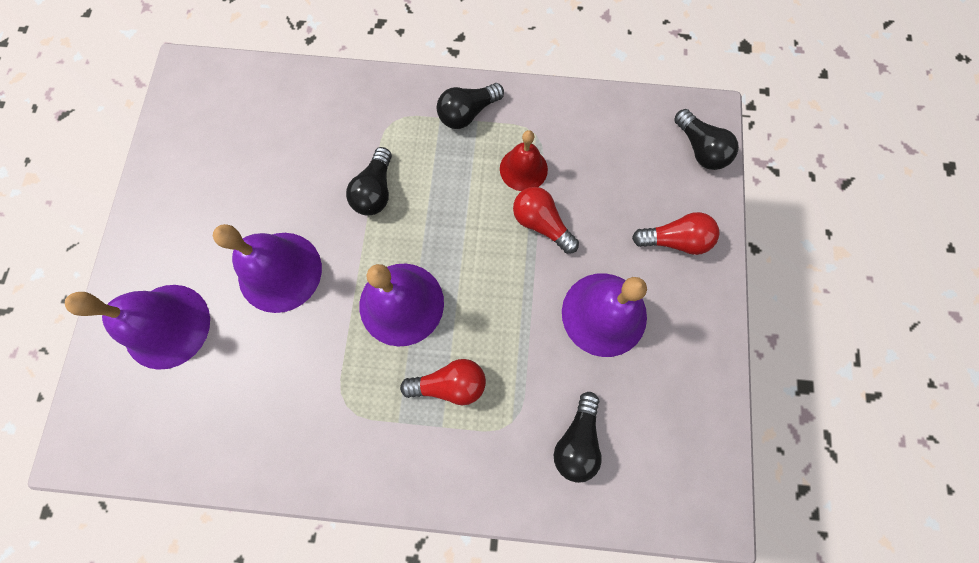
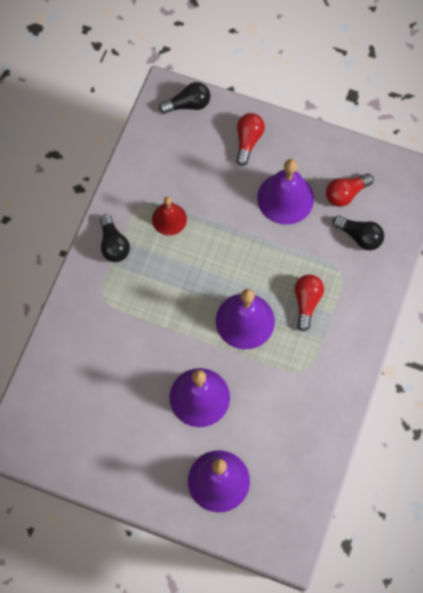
camera: 75 degrees left, 5 degrees down
black light bulb [346,147,392,216] -> none
red light bulb [513,187,579,254] -> red light bulb moved to [326,173,374,207]

